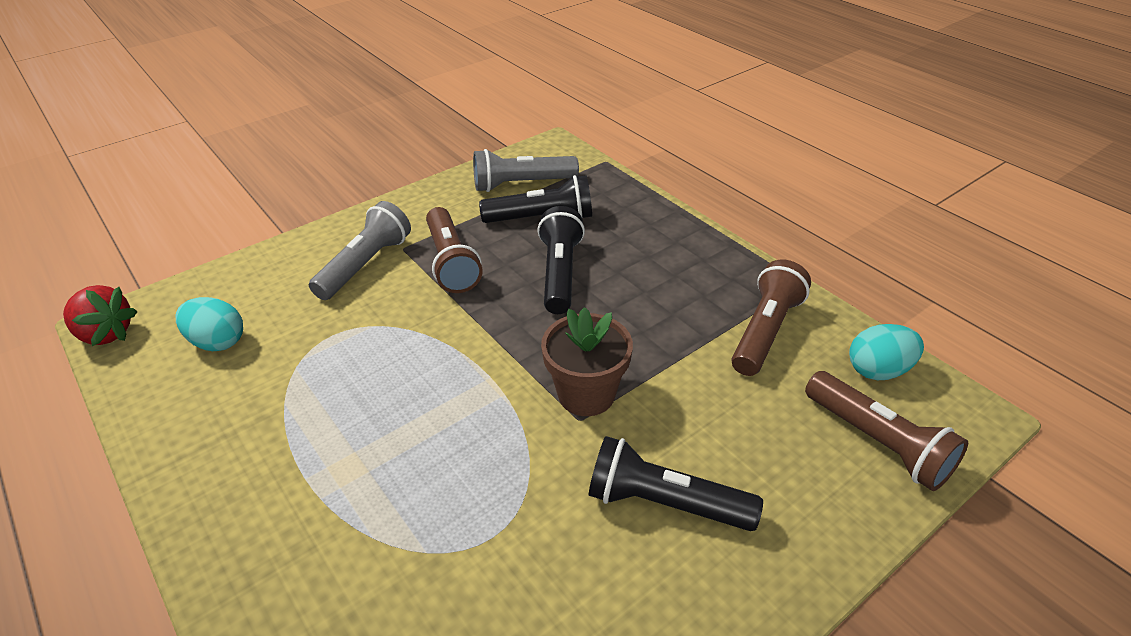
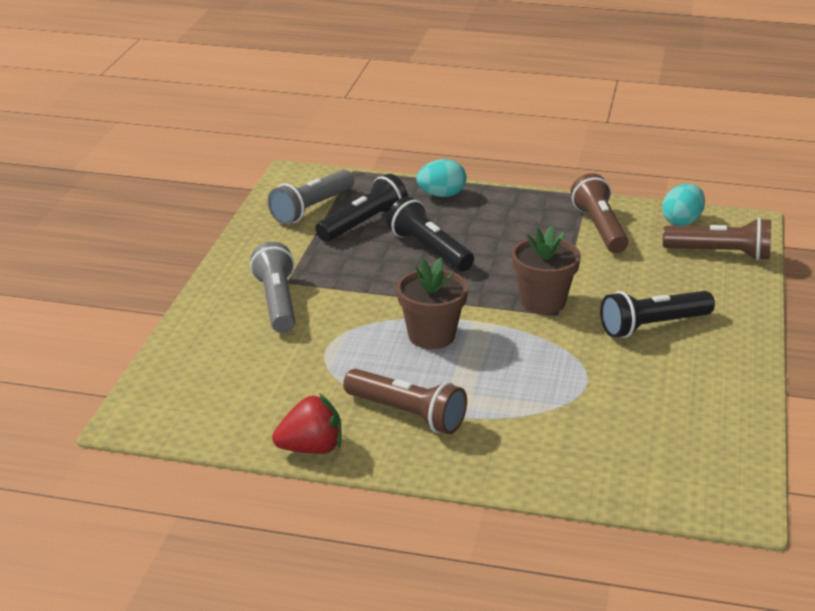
camera: 40 degrees left, 10 degrees down
red strawberry [63,285,137,346] -> red strawberry moved to [272,393,342,454]
turquoise egg [175,297,243,351] -> turquoise egg moved to [416,159,466,197]
brown flashlight [426,207,482,293] -> brown flashlight moved to [343,369,467,434]
none -> brown flower pot [397,258,468,349]

